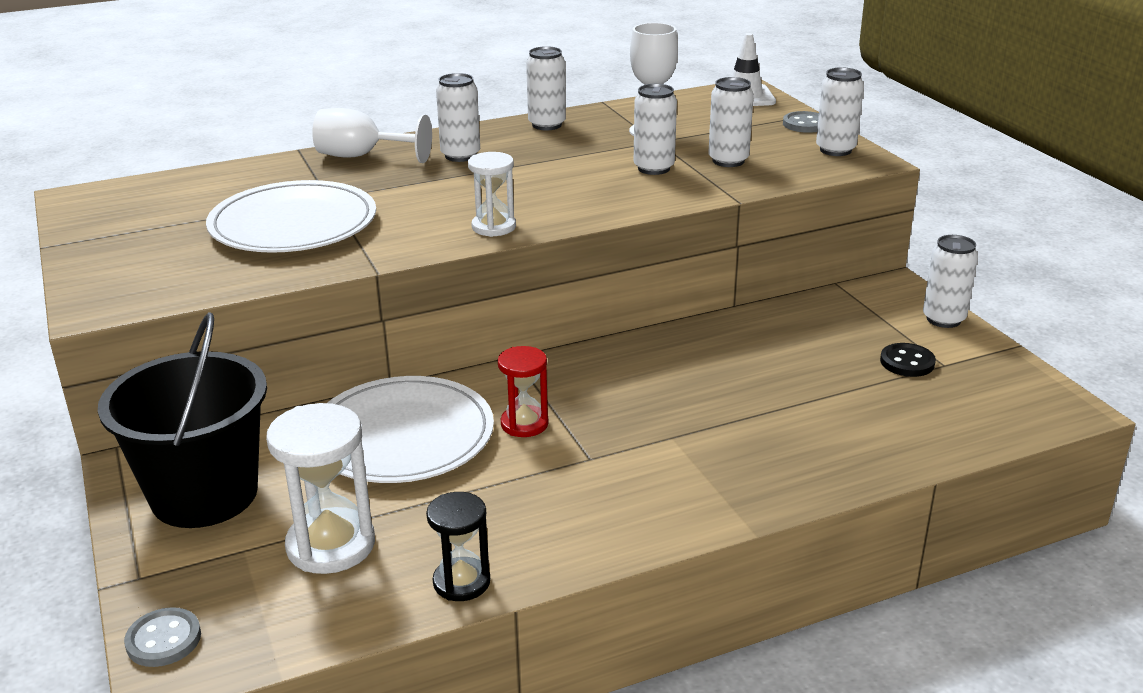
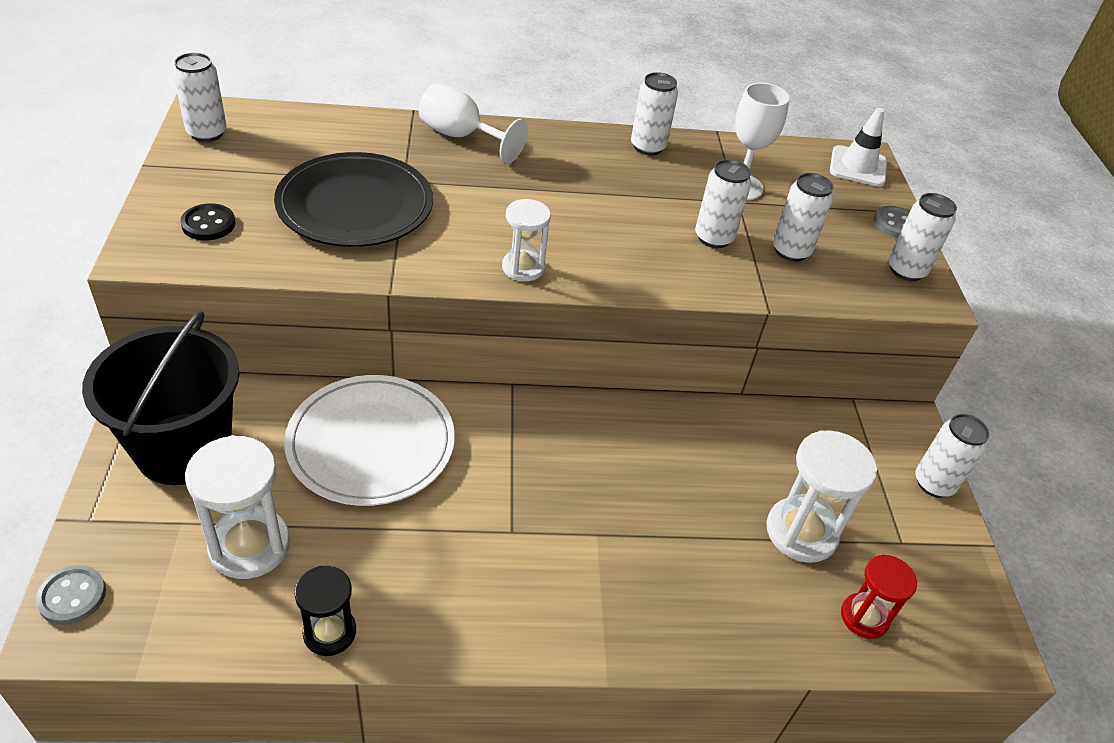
camera: 15 degrees right, 15 degrees up
white plate [206,180,376,253] -> black plate [274,152,433,247]
white can [436,73,480,162] -> white can moved to [173,53,227,142]
red hourglass [498,346,549,437] -> red hourglass moved to [841,554,917,639]
black button [880,343,936,377] -> black button moved to [180,203,236,240]
none -> white hourglass [766,430,877,563]

